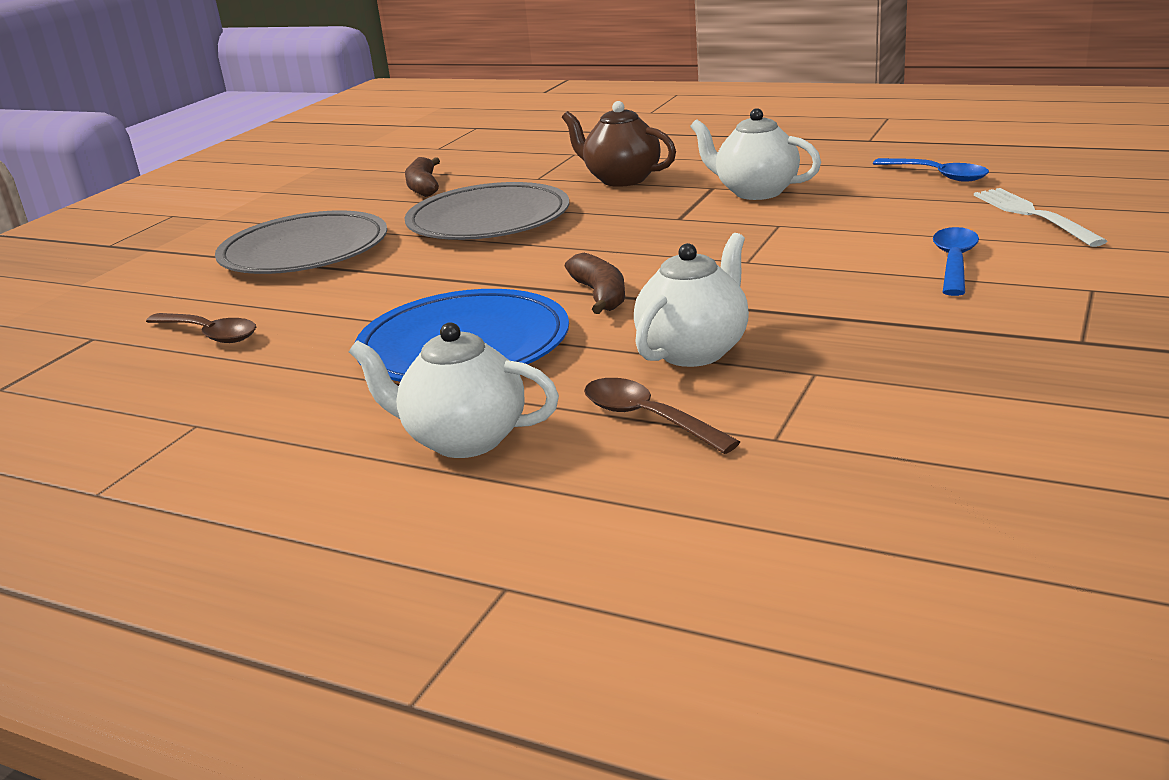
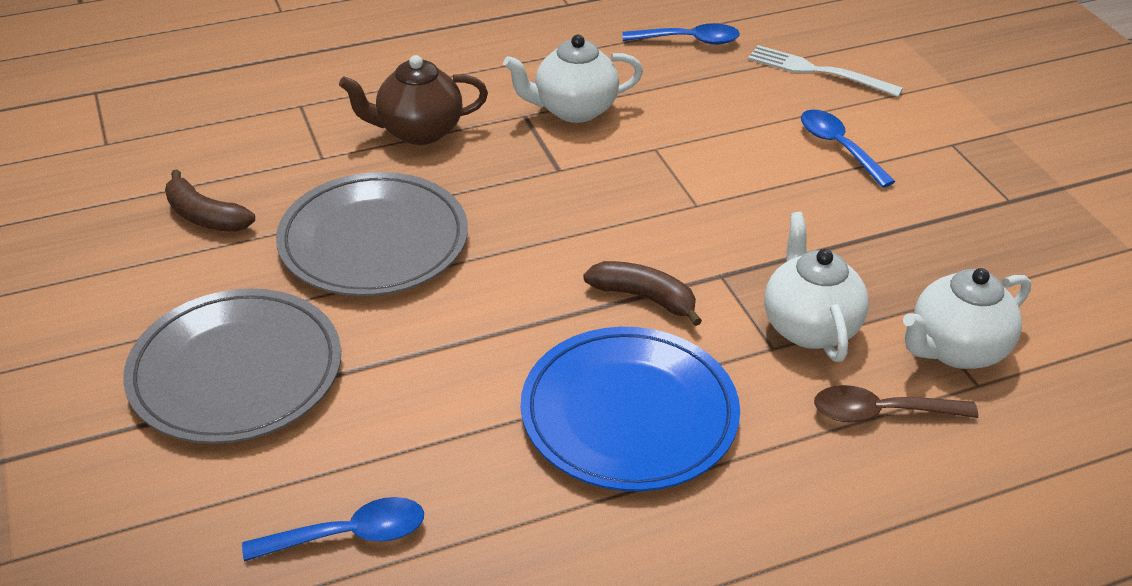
camera: 50 degrees left, 15 degrees up
brown spoon [146,313,256,343] -> blue spoon [242,497,424,562]
white teapot [349,322,559,458] -> white teapot moved to [903,268,1031,369]

